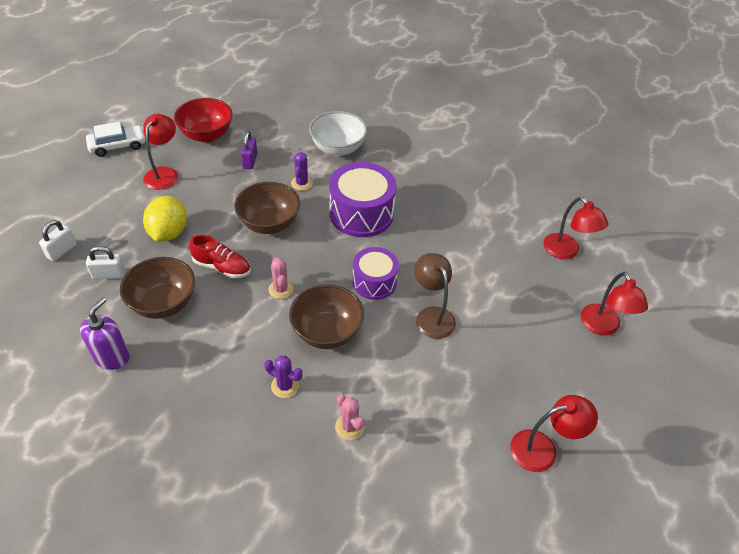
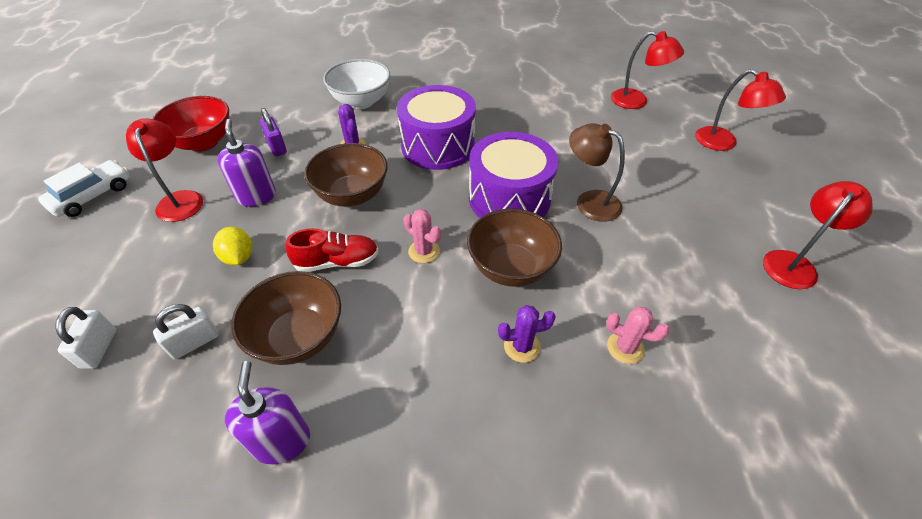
camera: 30 degrees left, 0 degrees up
yellow lemon [143,196,187,241] -> yellow lemon [213,227,252,265], size x0.64
purple drum [352,247,399,300] -> purple drum [469,132,559,218], size x1.58
none -> purple soap dispenser [217,119,276,207]

